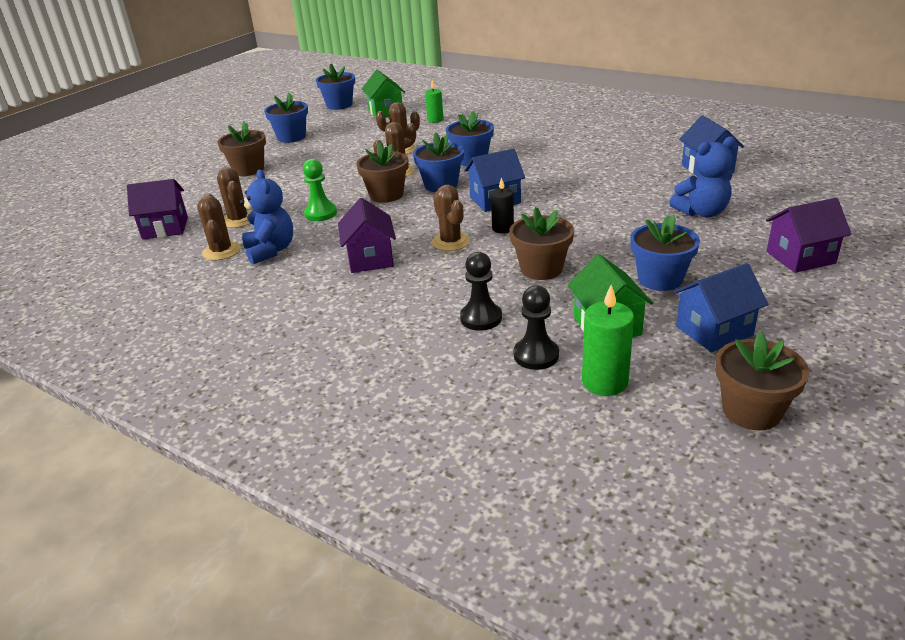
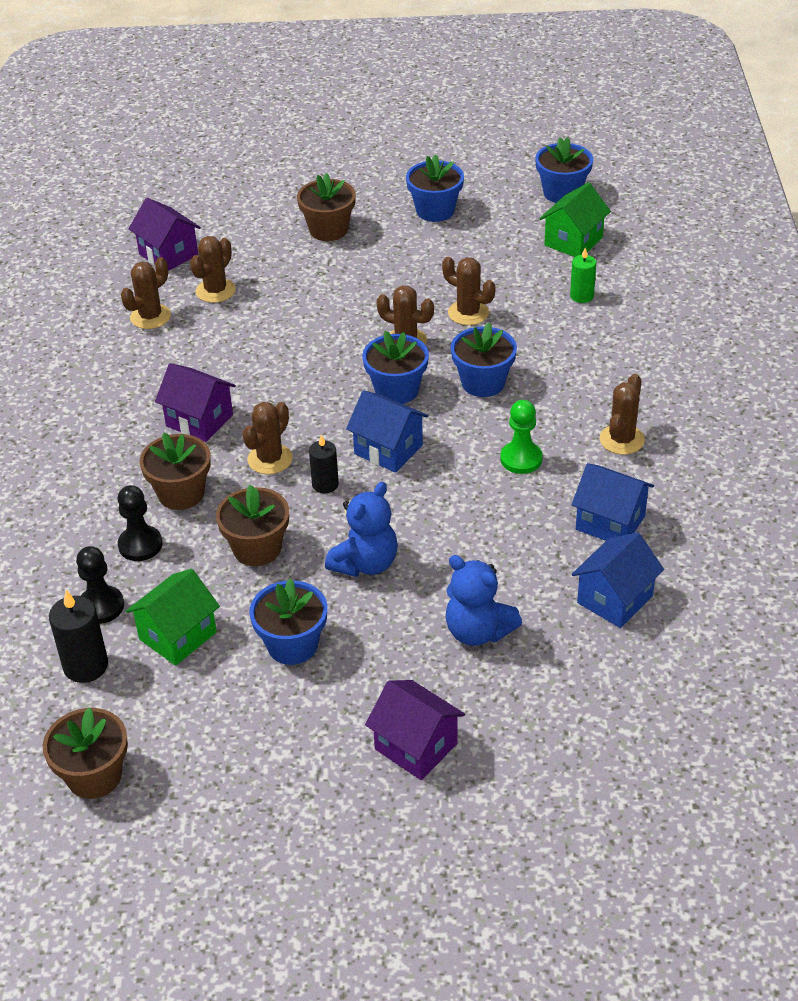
camera: 55 degrees right, 10 degrees up
blue teddy bear [240,169,293,265] -> blue teddy bear moved to [325,482,398,577]
green pawn [303,159,337,221] -> green pawn moved to [500,400,543,474]
purple house [338,198,396,273] -> purple house turned 75 degrees clockwise [155,363,236,442]
brown flower pot [356,142,409,203] -> brown flower pot moved to [140,433,211,510]
green candle [582,285,634,396] -> black candle [49,590,108,683]
blue house [673,263,768,352] -> blue house moved to [571,463,654,541]
none -> brown cactus [600,374,645,455]

